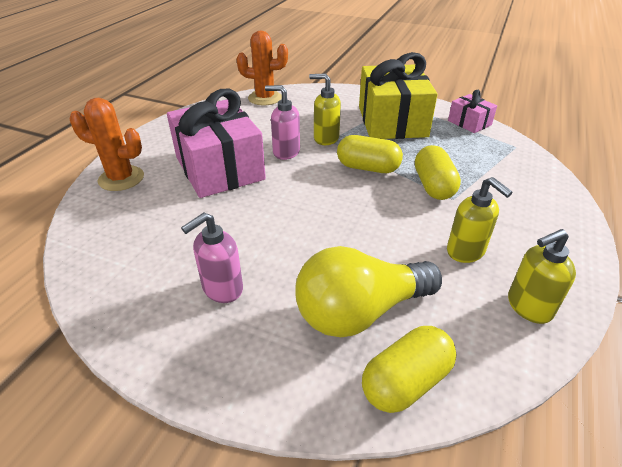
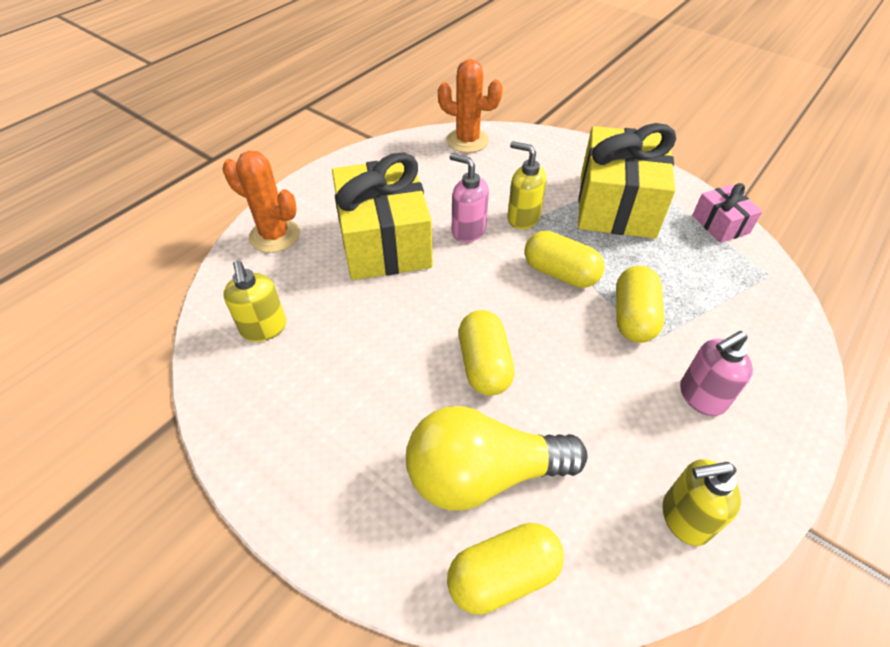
camera: 15 degrees right, 10 degrees up
pink gift [167,89,266,198] -> yellow gift [332,153,433,280]
pink soap dispenser [181,212,243,303] -> pink soap dispenser moved to [680,331,753,416]
yellow soap dispenser [447,177,513,263] -> yellow soap dispenser moved to [223,261,286,342]
none -> yellow capsule [459,310,515,396]

